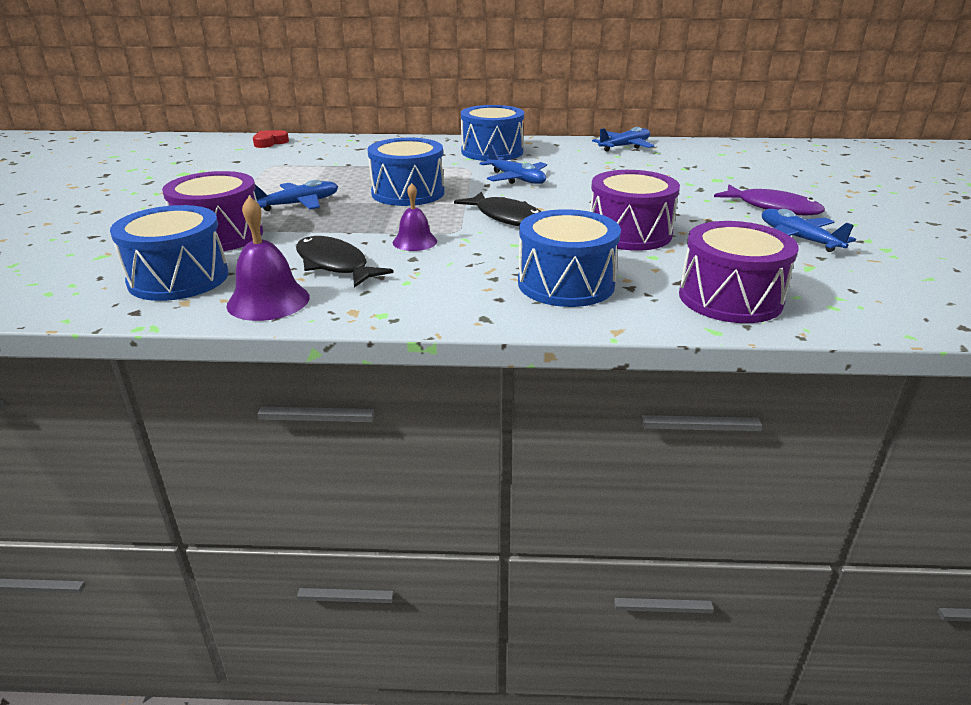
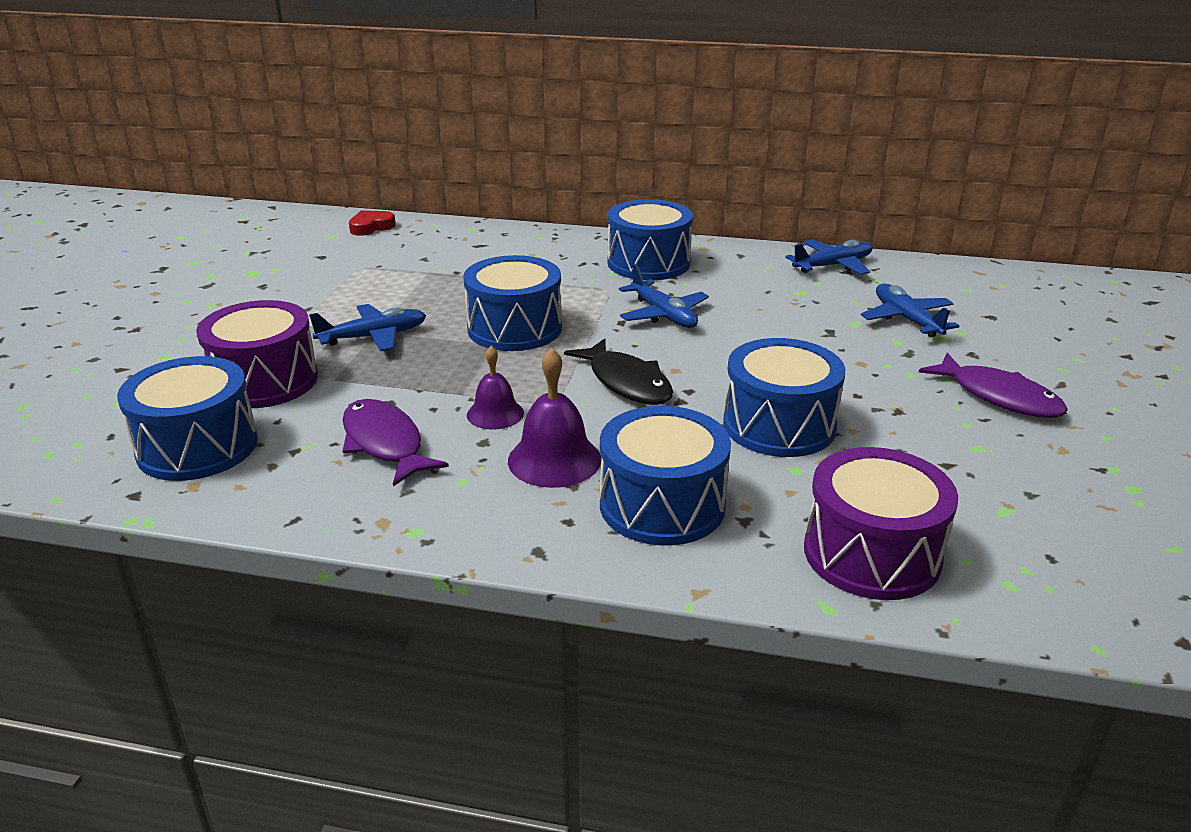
camera: 10 degrees right, 0 degrees up
purple bell [226,196,310,321] -> purple bell moved to [508,348,601,488]
black fish [296,236,394,288] -> purple fish [342,399,449,487]
purple drum [590,170,680,251] -> blue drum [723,338,845,457]
blue plane [762,209,856,252] -> blue plane moved to [861,284,959,337]

